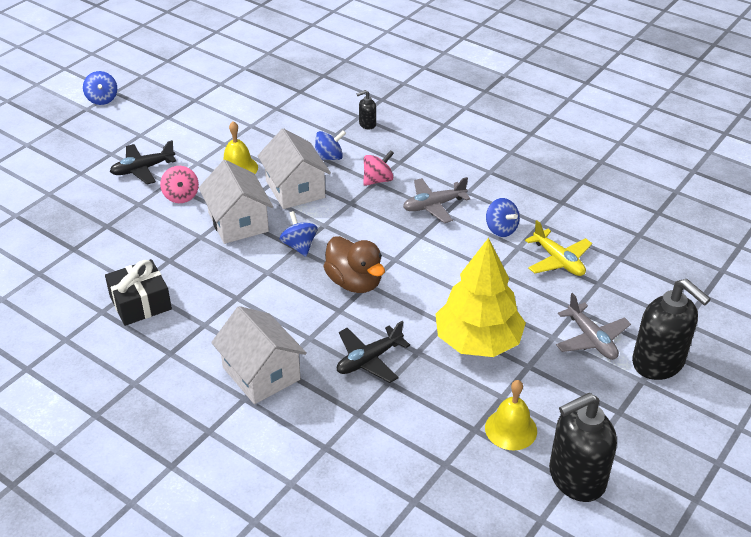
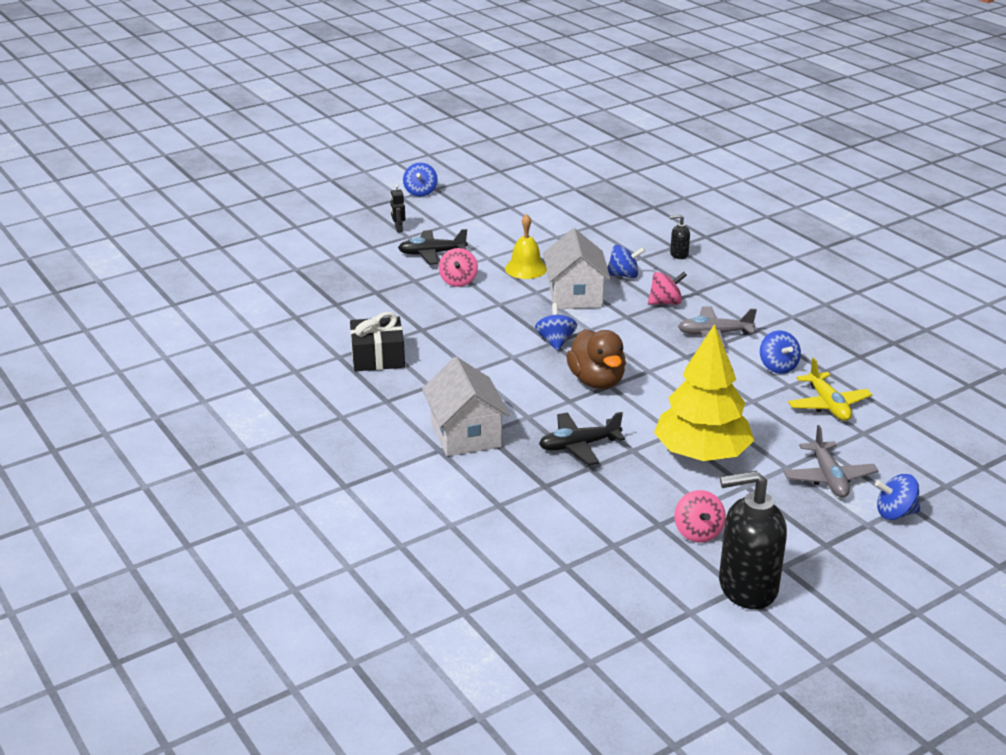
camera: 20 degrees right, 10 degrees down
white house [199,160,273,244] -> none
yellow bell [485,380,537,450] -> pink spinning top [674,490,726,543]
black soap dispenser [632,279,711,380] -> blue spinning top [875,474,920,520]
none -> black robot [390,185,405,232]

